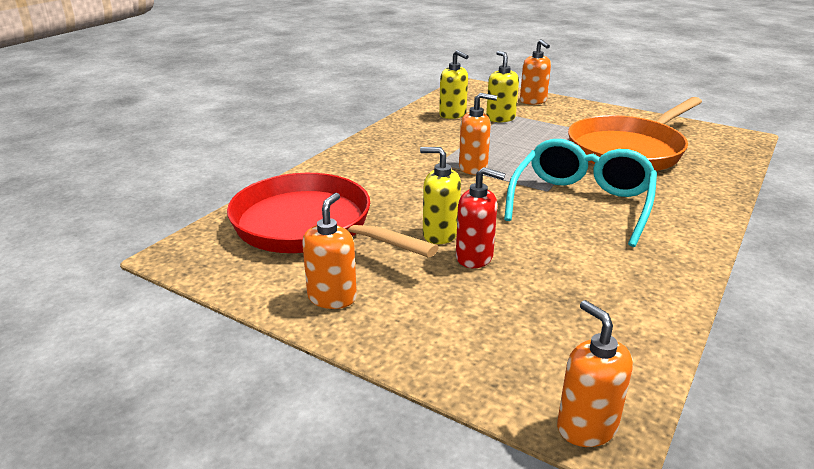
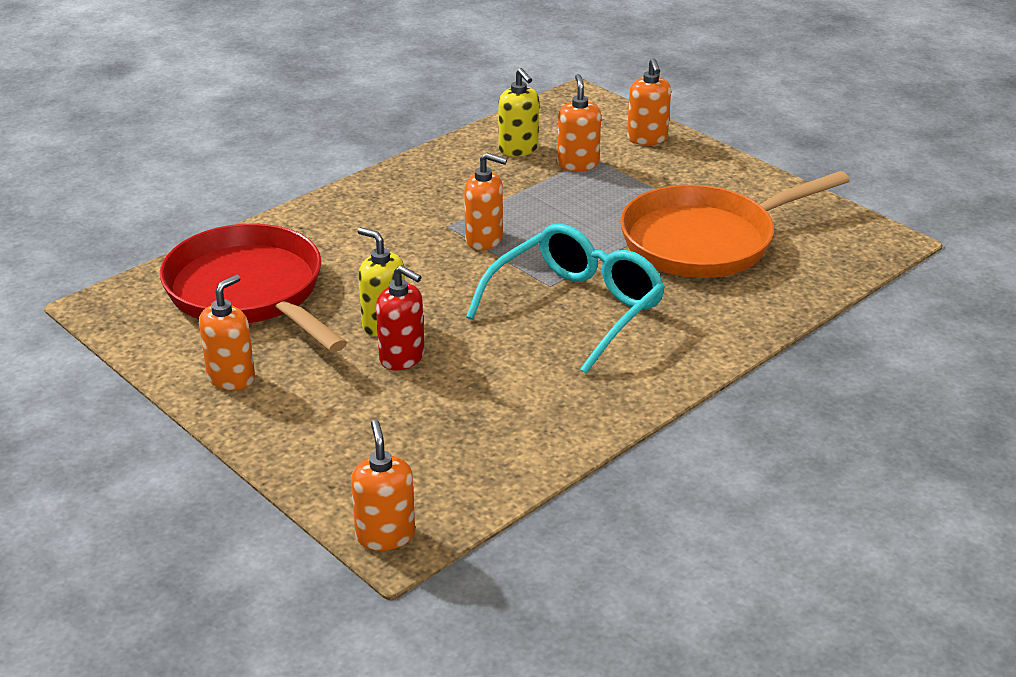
camera: 15 degrees right, 5 degrees up
yellow soap dispenser [486,51,519,122] -> orange soap dispenser [557,74,601,171]

